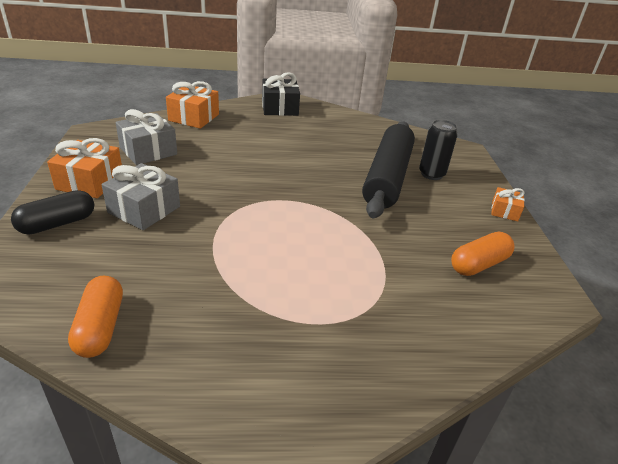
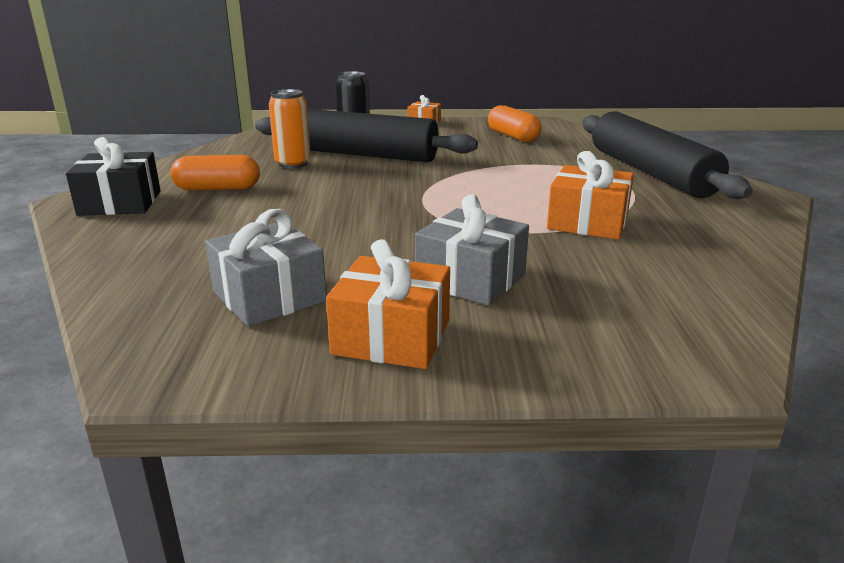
camera: 85 degrees left, 10 degrees down
black capsule [11,190,94,235] -> none
orange capsule [68,275,123,358] -> orange capsule moved to [171,155,260,191]
orange gift [166,81,219,129] -> orange gift moved to [547,151,634,240]
none -> orange can [269,89,311,169]
none -> black rolling pin [582,111,753,199]

